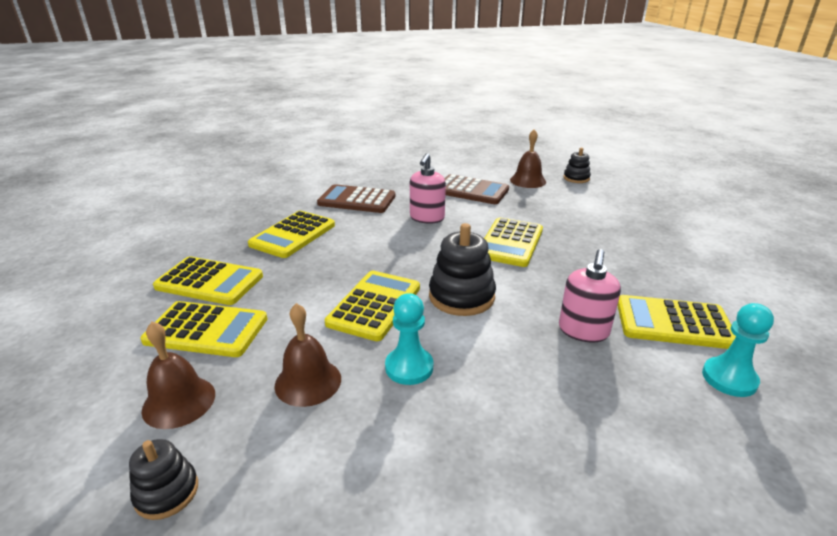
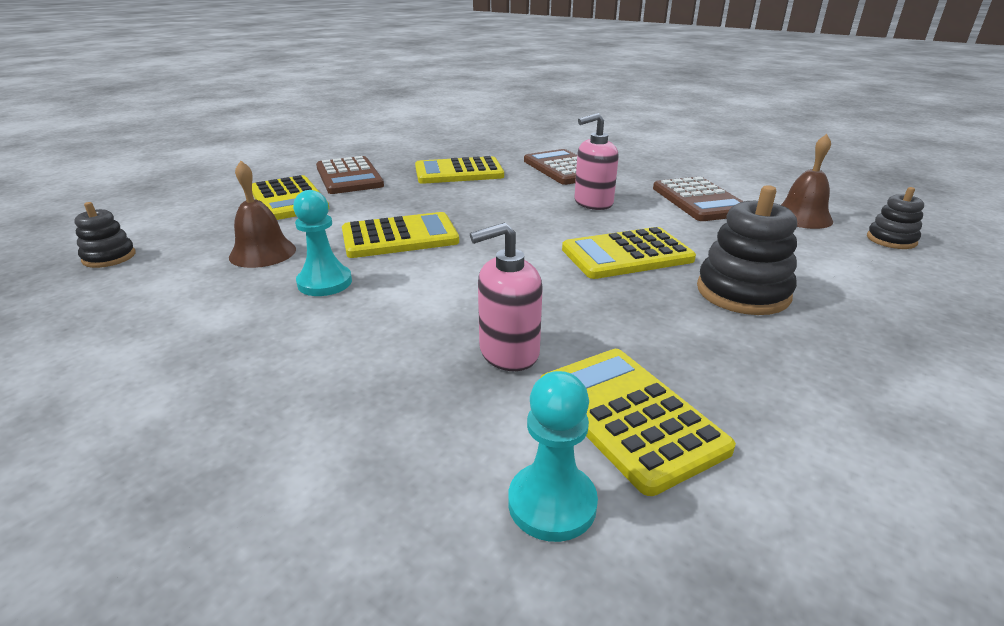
camera: 50 degrees right, 0 degrees up
brown bell [142,321,215,429] -> none
yellow calculator [153,256,263,305] -> brown calculator [316,156,384,194]
black stacking toy [429,223,496,316] -> black stacking toy moved to [697,185,797,315]

